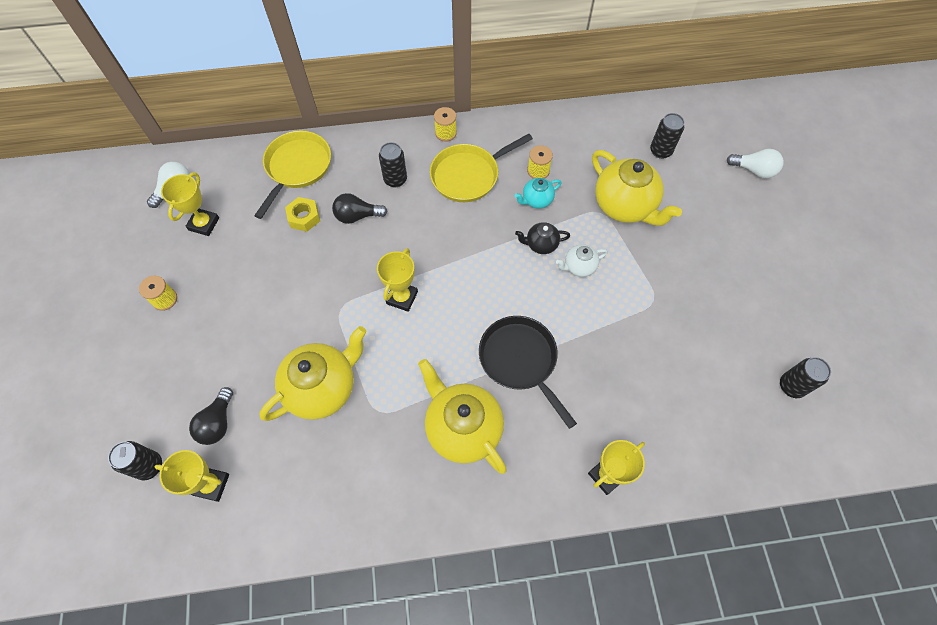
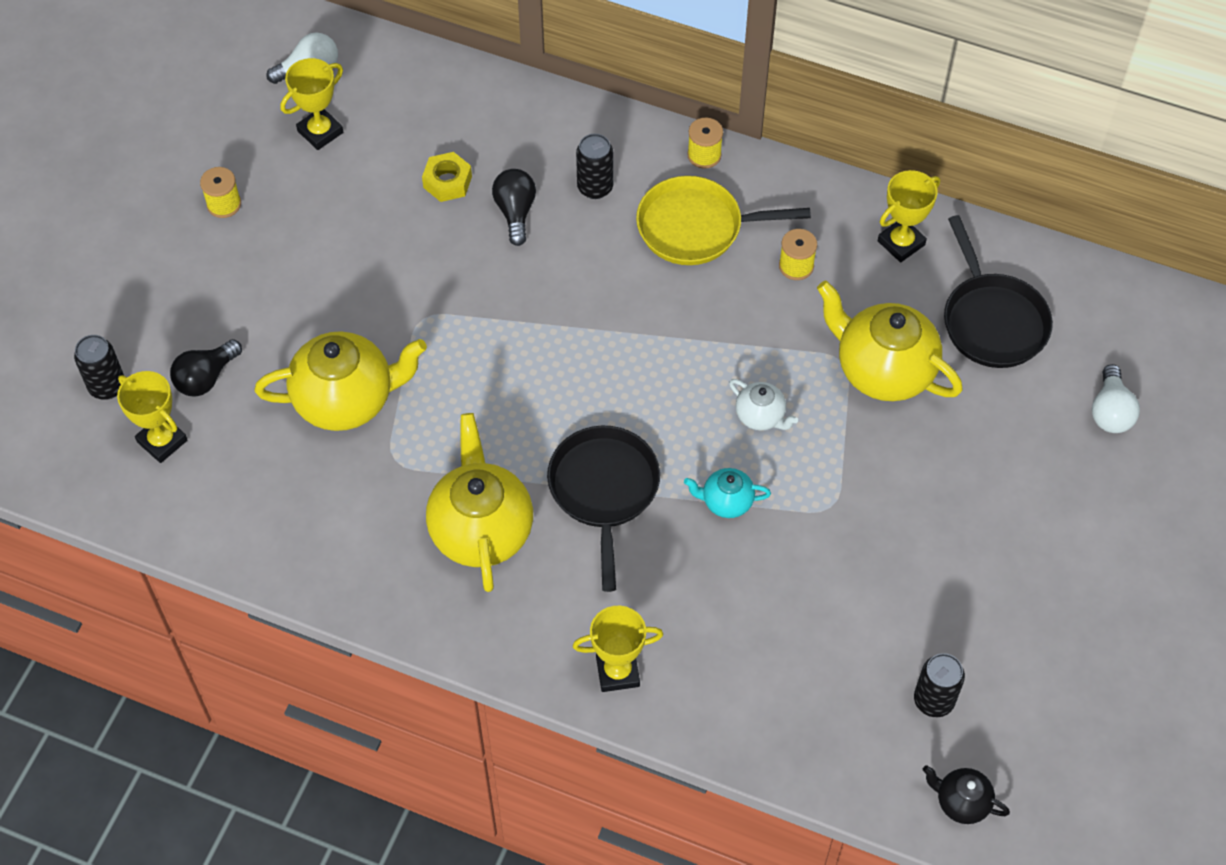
camera: 30 degrees right, 5 degrees down
yellow pan [254,131,331,219] -> none
black light bulb [332,193,388,224] -> black light bulb turned 60 degrees clockwise [492,169,536,246]
yellow trophy [377,248,418,312] -> yellow trophy moved to [878,170,940,262]
turquoise teapot [515,178,562,209] -> turquoise teapot moved to [684,468,771,518]
black teapot [515,222,570,254] -> black teapot moved to [923,765,1010,824]
white teapot [556,244,608,277] -> white teapot turned 150 degrees counterclockwise [729,379,798,430]
yellow teapot [592,150,682,226] -> yellow teapot turned 135 degrees clockwise [817,281,963,401]
black can [650,113,684,159] -> black pan [944,215,1053,368]
white light bulb [727,149,784,178] -> white light bulb turned 45 degrees clockwise [1092,364,1140,433]

